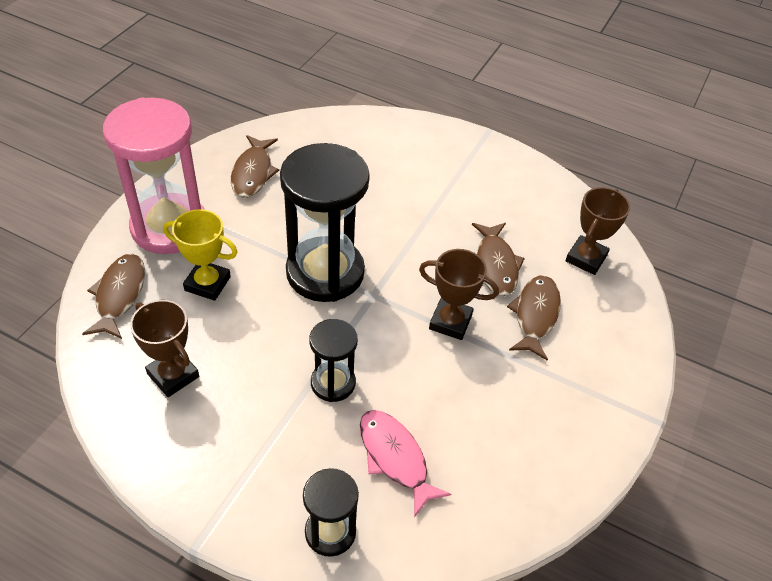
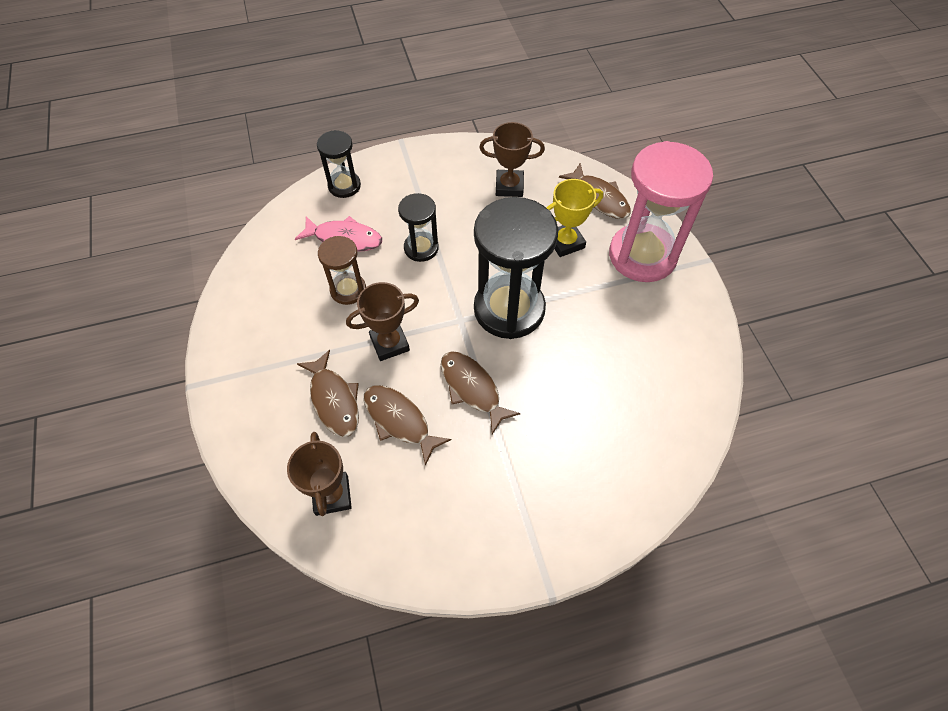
camera: 140 degrees right, 10 degrees up
brown fish [231,135,279,198] -> brown fish moved to [441,351,521,434]
none -> brown hourglass [318,236,366,305]

